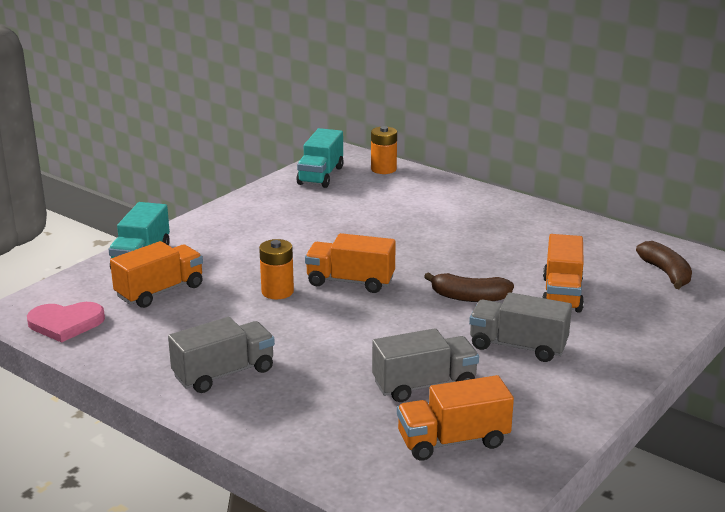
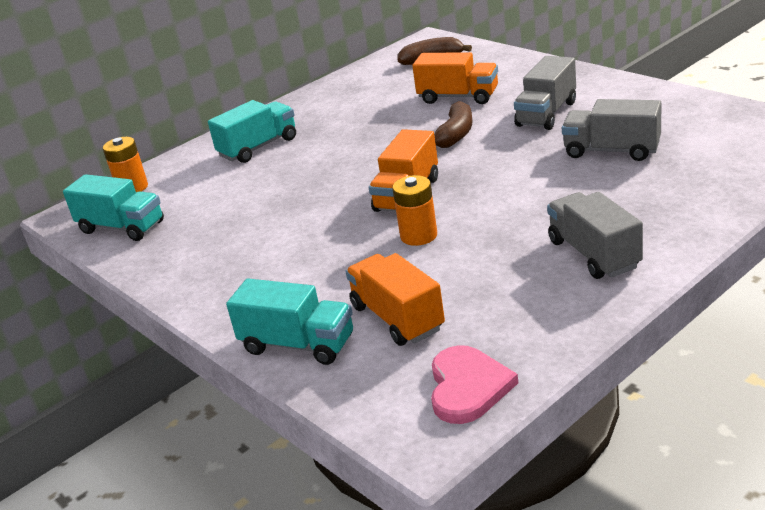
camera: 75 degrees left, 5 degrees up
grey truck [372,328,479,402] -> grey truck turned 60 degrees counterclockwise [562,99,661,161]
orange truck [397,375,514,461] -> none
none -> turquoise truck [208,100,296,163]

